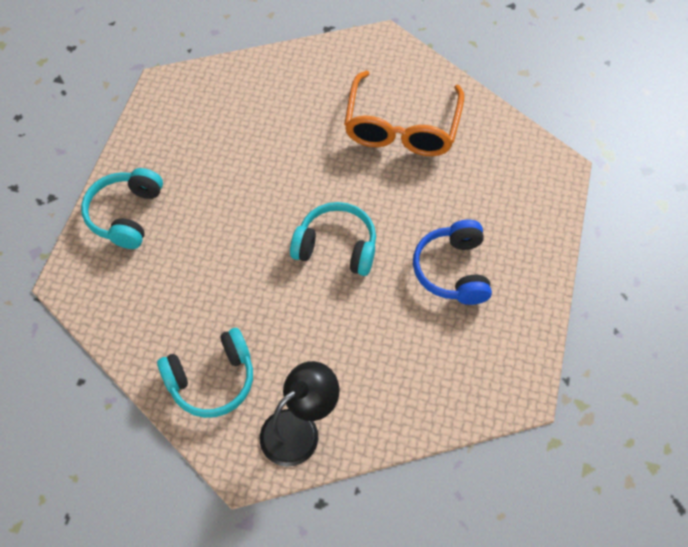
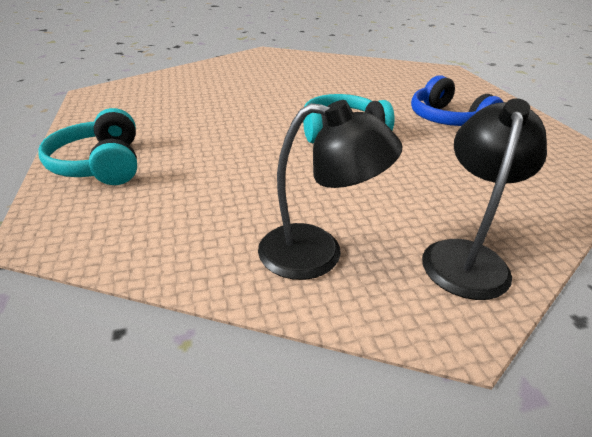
camera: 30 degrees left, 25 degrees down
turquoise headphones [157,328,253,418] -> black lamp [258,100,403,280]
orange glasses [344,71,464,156] -> none

